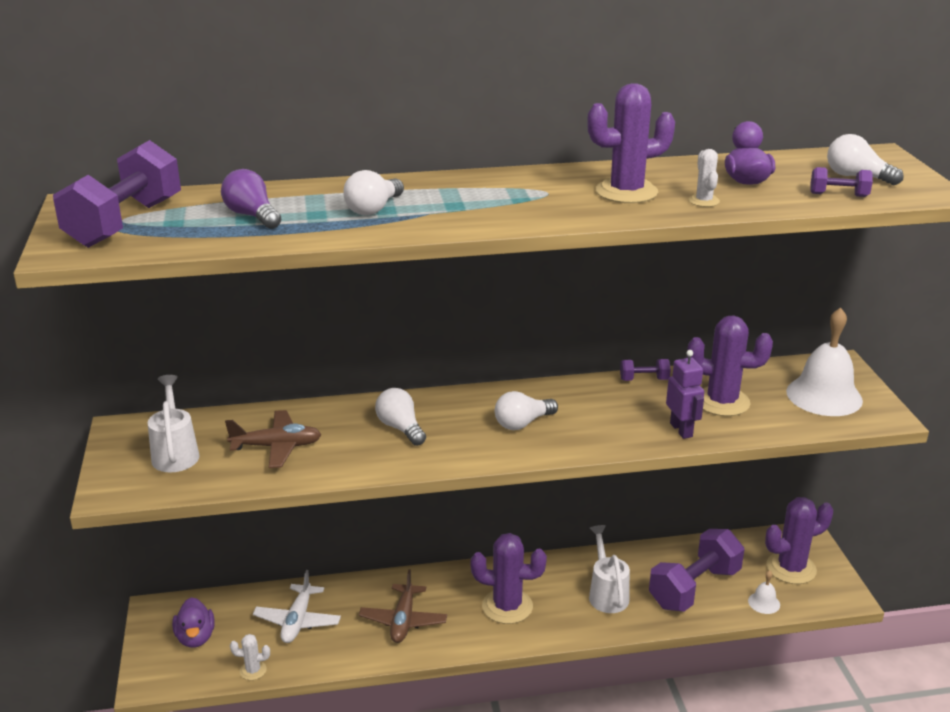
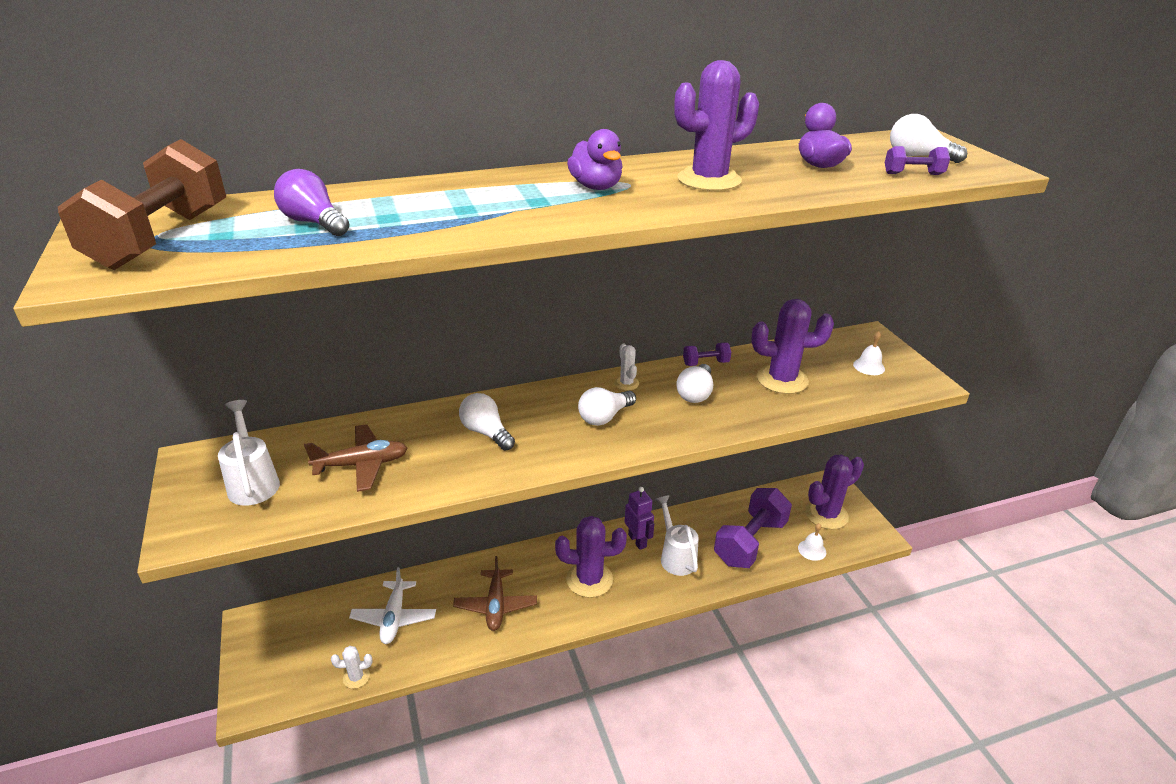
camera: 10 degrees left, 5 degrees up
purple dumbbell [53,140,181,248] -> brown dumbbell [58,139,226,270]
purple duck [172,597,215,648] -> purple duck moved to [567,129,623,190]
white light bulb [343,170,404,215] -> white light bulb moved to [676,364,713,403]
purple robot [666,350,704,439] -> purple robot moved to [625,487,654,550]
white cactus [689,149,720,207] -> white cactus moved to [614,343,639,390]
white bell [786,308,863,416] -> white bell [853,331,885,375], size x0.45

